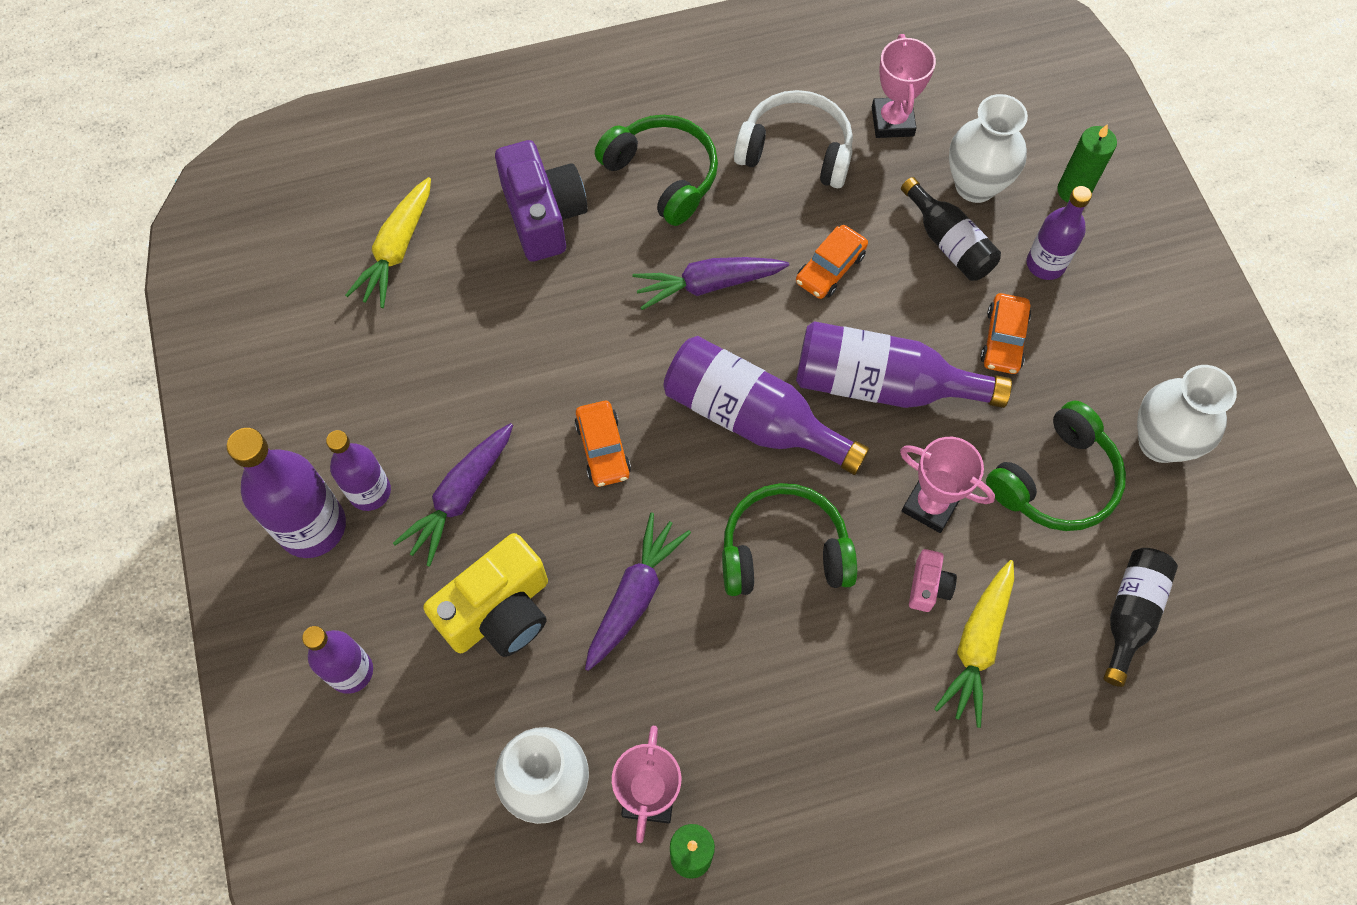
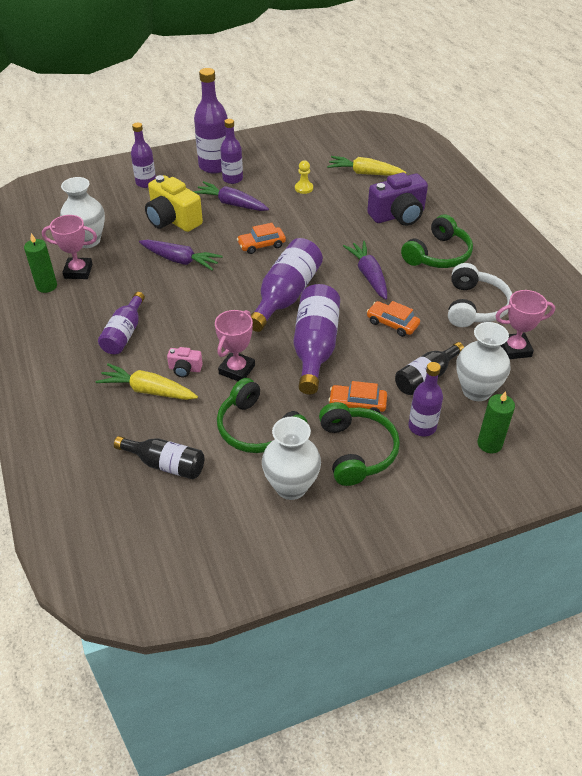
camera: 85 degrees right, 20 degrees down
green headphones [722,483,857,596] -> green headphones moved to [319,402,400,486]
none -> purple bottle [98,292,145,354]
none -> yellow pawn [295,160,313,194]

